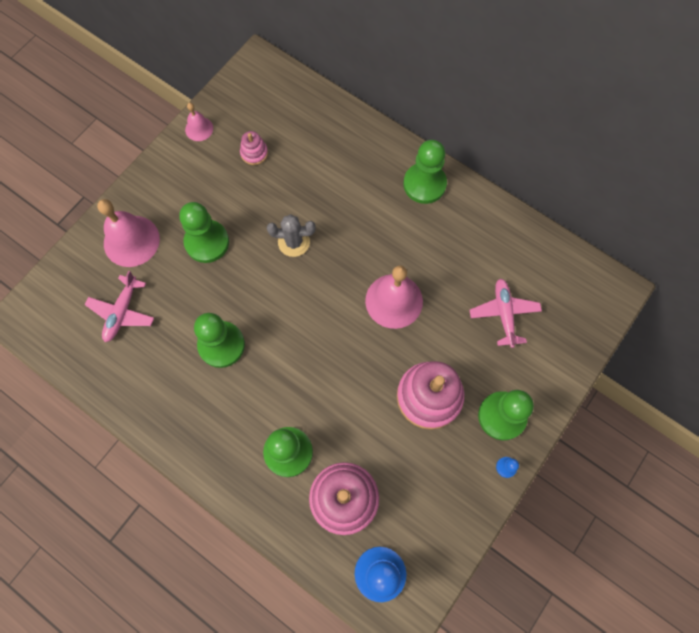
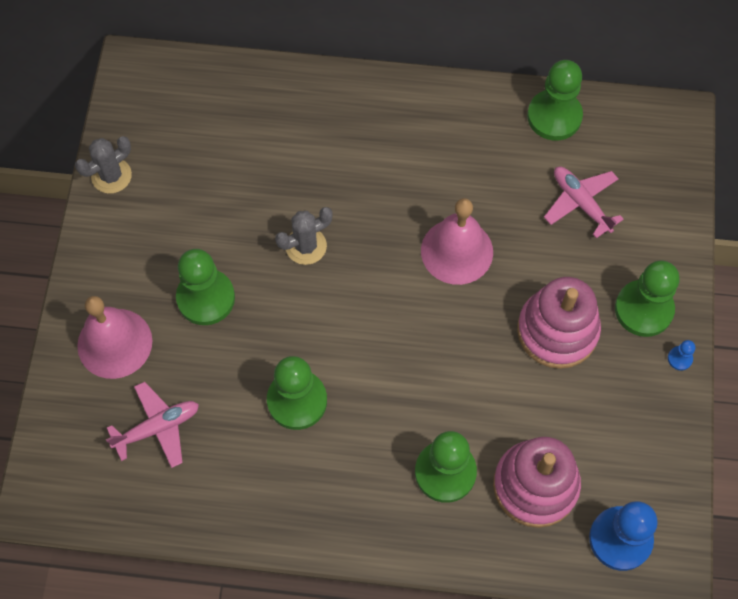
camera: 30 degrees left, 5 degrees down
pink plane [85,271,154,342] -> pink plane turned 105 degrees counterclockwise [106,382,199,468]
pink bell [185,103,213,141] -> grey cactus [75,136,132,193]
pink stacking toy [240,131,268,165] -> none
green pawn [403,140,447,204] -> green pawn moved to [527,60,583,140]

